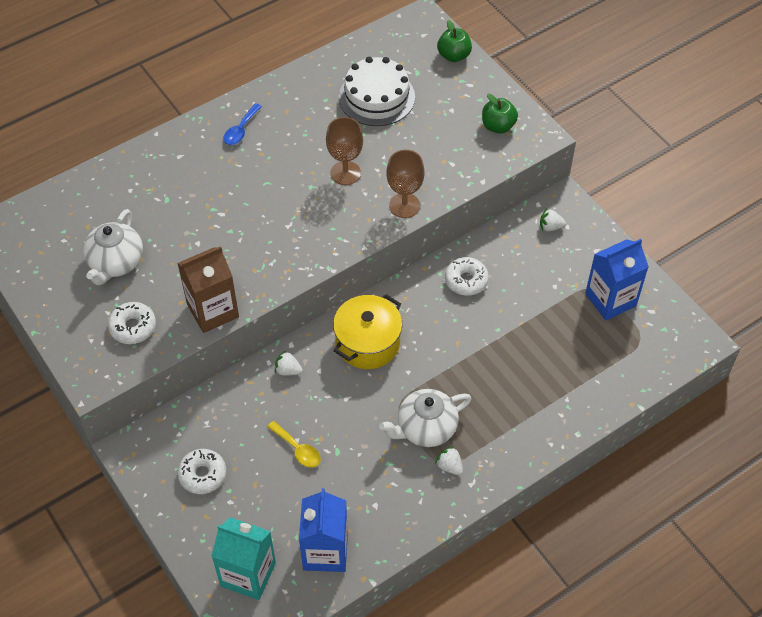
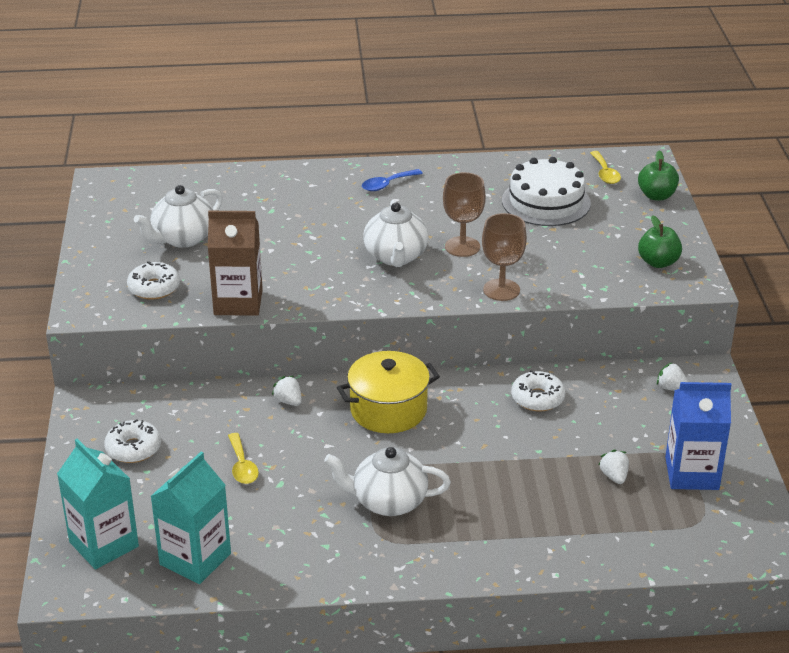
camera: 30 degrees right, 20 degrees down
blue carton [299,488,348,572] -> turquoise carton [150,451,231,584]
white strawberry [435,446,463,475] -> white strawberry moved to [598,450,629,484]
none -> white teapot [363,200,428,267]
none -> yellow spoon [590,151,621,184]

